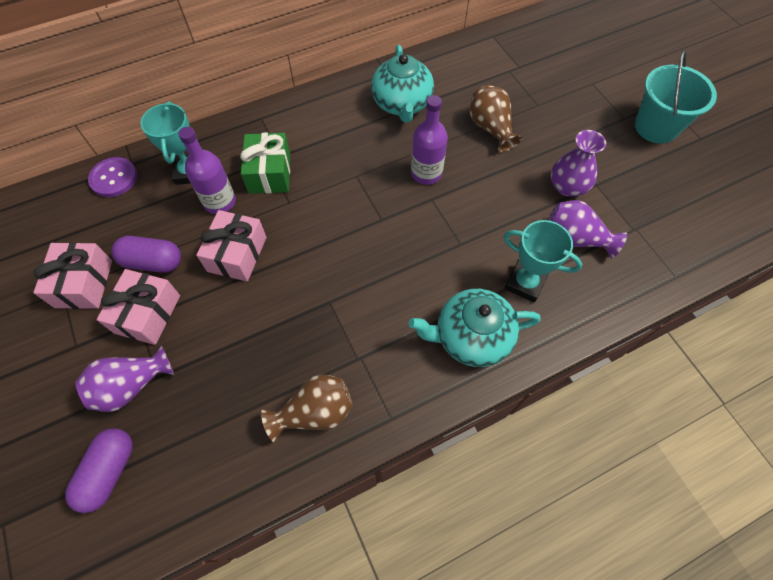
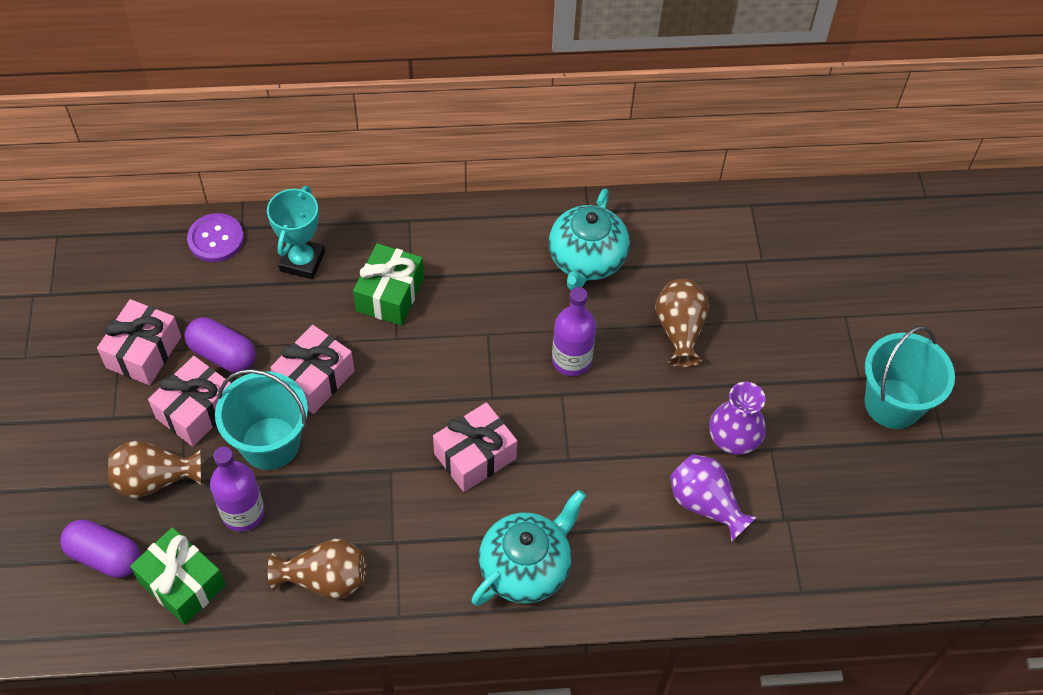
camera: 20 degrees right, 5 degrees down
purple capsule [65,428,133,513] -> purple capsule turned 75 degrees clockwise [60,520,141,578]
purple vase [75,345,174,412] -> brown vase [108,440,201,499]
purple bottle [178,127,236,214] -> purple bottle moved to [210,446,265,532]
turquoise teapot [408,289,541,367] -> turquoise teapot turned 120 degrees clockwise [471,490,586,606]
turquoise trophy [504,220,582,303] -> none
none -> green gift [130,527,226,625]
none -> turquoise bucket [215,369,308,470]
none -> pink gift [433,402,517,492]

